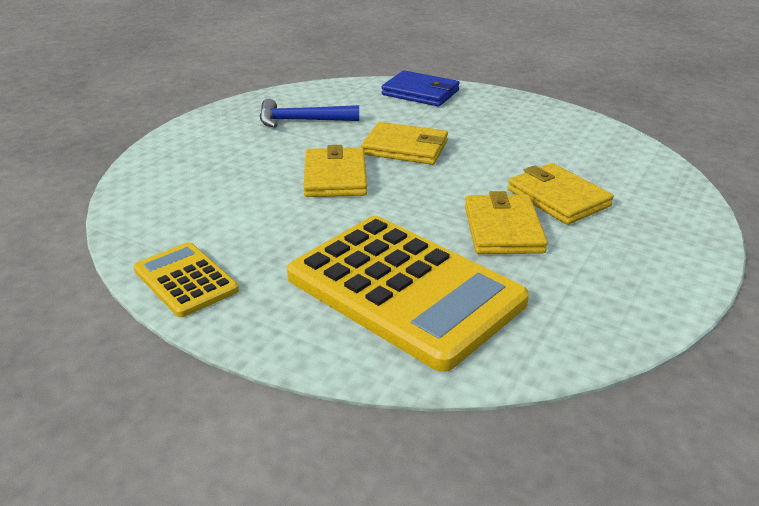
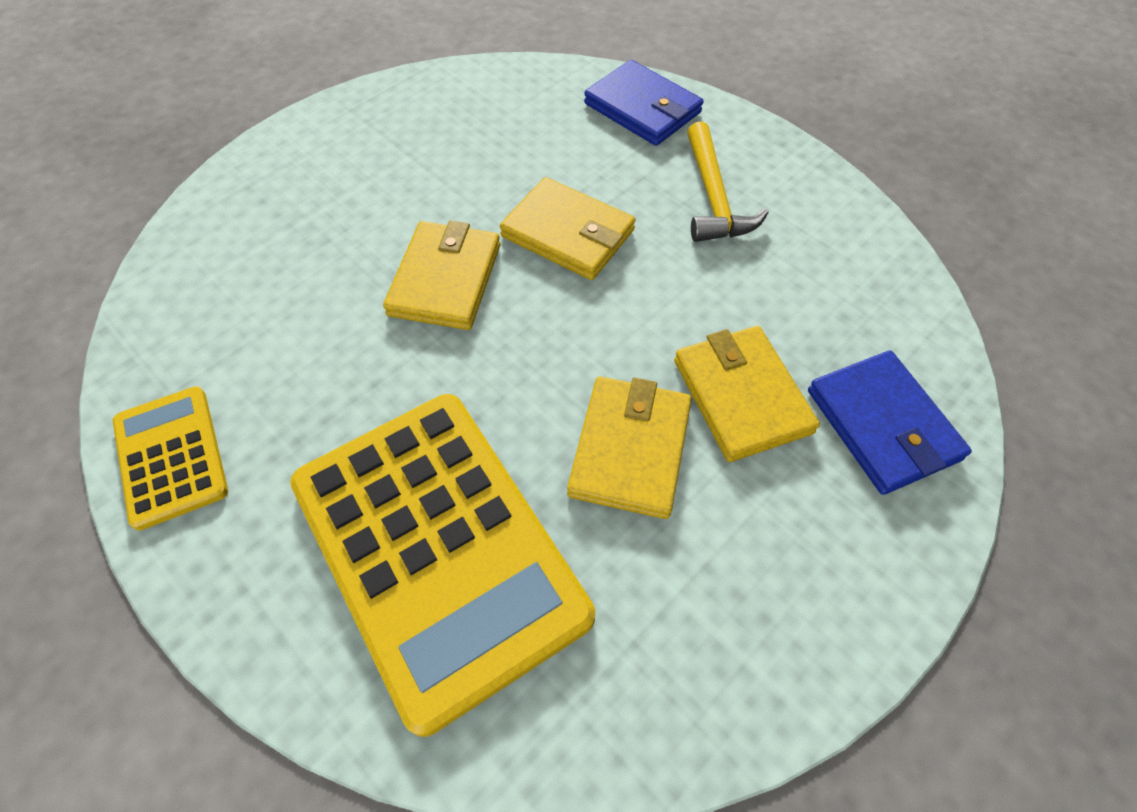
camera: 15 degrees right, 25 degrees up
blue hammer [260,99,359,128] -> none
none -> yellow hammer [687,122,769,242]
none -> blue wallet [808,350,972,495]

